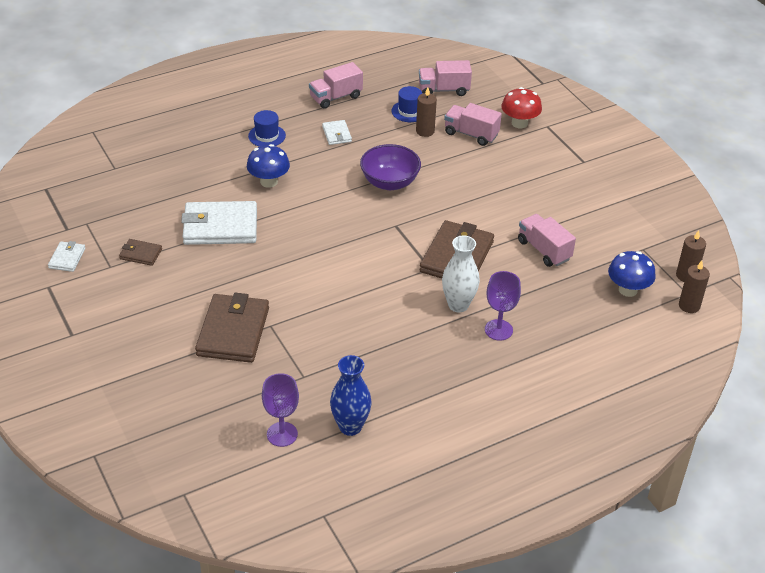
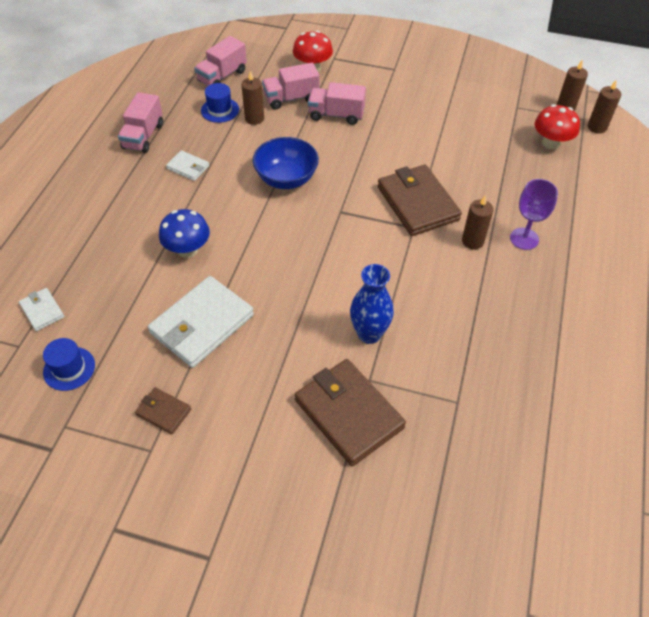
camera: 45 degrees left, 10 degrees up
white wallet [48,241,86,272] -> white wallet moved to [19,288,64,331]
brown wallet [119,239,162,266] -> brown wallet turned 60 degrees clockwise [135,387,191,435]
blue hat [248,110,286,147] -> blue hat moved to [43,338,95,391]
purple goblet [262,373,299,447] -> none
blue vase [330,355,372,436] -> blue vase moved to [350,264,394,344]
purple bowl [360,144,421,190] -> blue bowl [253,137,319,189]
white vase [442,235,480,312] -> brown candle [462,196,494,250]
pink truck [518,214,576,267] -> pink truck moved to [308,82,366,125]
blue mushroom [608,251,656,297] -> red mushroom [535,104,580,150]

